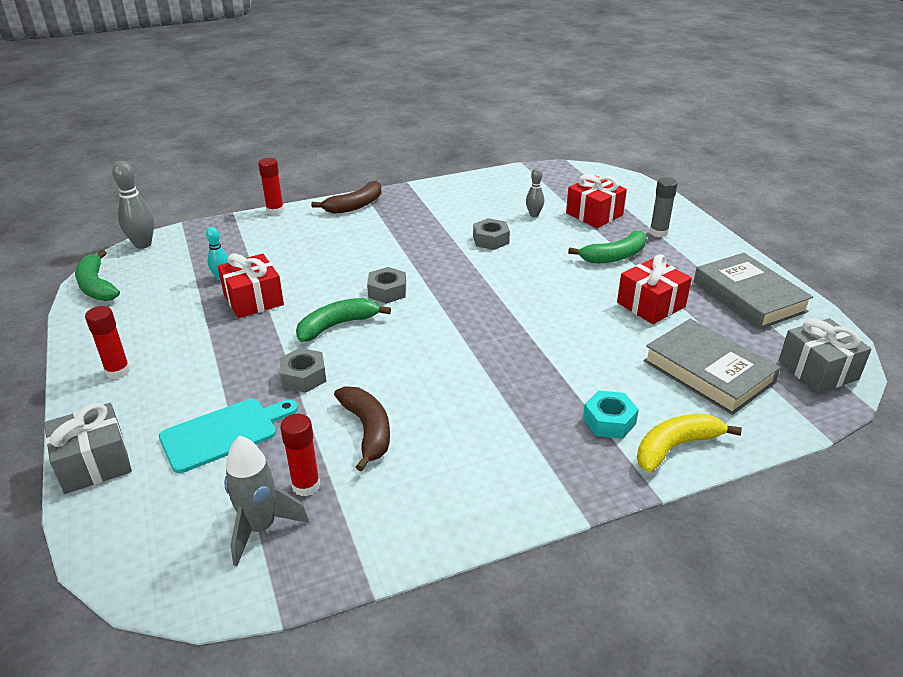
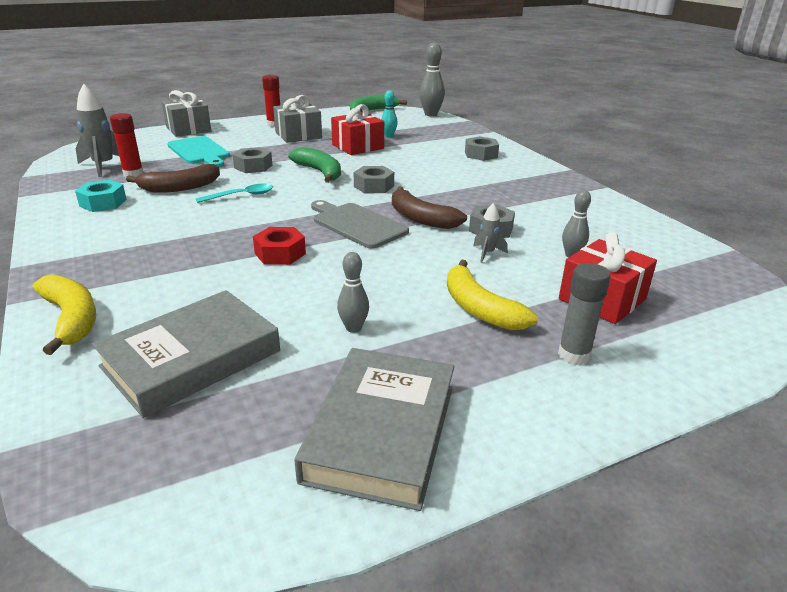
camera: 85 degrees right, 5 degrees down
red glue stick [258,158,284,215] -> none
brown banana [311,181,382,214] -> brown banana moved to [392,187,467,229]
green banana [568,230,647,263] -> yellow banana [447,260,538,331]
turquoise nut [583,390,639,439] -> turquoise nut moved to [75,180,127,212]
red gift [617,254,692,324] -> grey bowling pin [337,252,369,333]
grey book [694,253,813,330] -> grey book turned 45 degrees counterclockwise [294,348,455,511]
grey gift [779,318,871,393] -> grey gift moved to [273,95,322,143]
none -> turquoise spoon [196,184,273,203]
none -> red nut [253,227,306,265]
none -> grey cutting board [311,200,409,249]
none -> grey nut [465,136,499,161]
none -> grey rocket [473,203,508,263]

